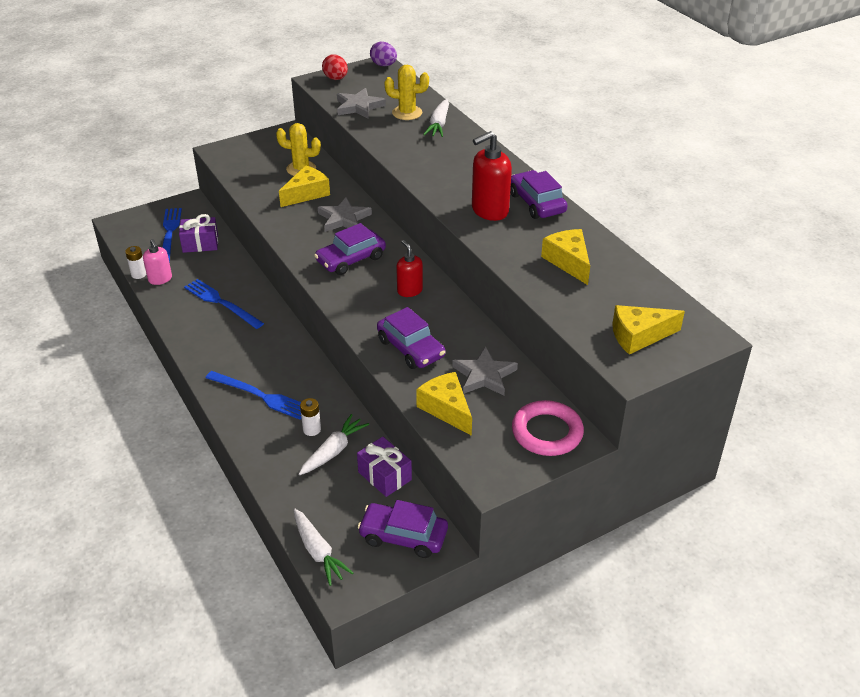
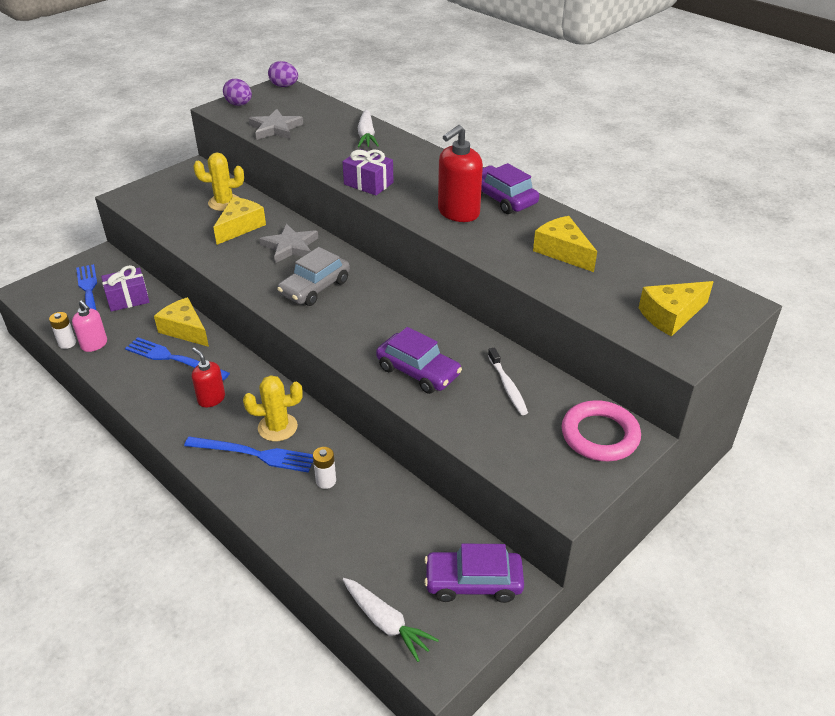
camera: 15 degrees left, 0 degrees up
white carrot [299,414,369,475] -> none
purple car [314,223,386,275] -> grey car [277,247,350,306]
red egg [322,54,348,80] -> purple egg [223,79,252,106]
purple gift [357,437,412,497] -> purple gift moved to [343,149,394,195]
yellow cactus [385,65,429,120] -> yellow cactus moved to [243,375,303,441]
red soap dispenser [396,240,423,297] -> red soap dispenser moved to [192,348,225,407]
yellow cheese [416,372,472,436] -> yellow cheese moved to [154,297,209,347]
grey star [452,346,518,396] -> white toothbrush [488,347,528,415]

